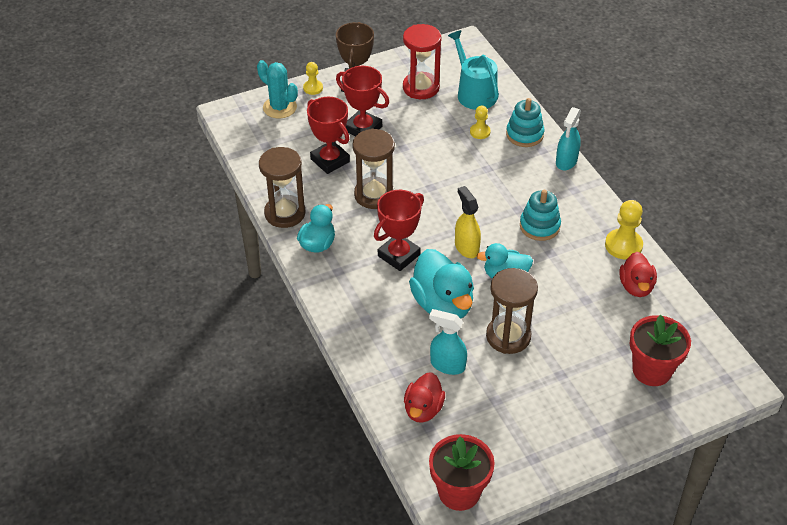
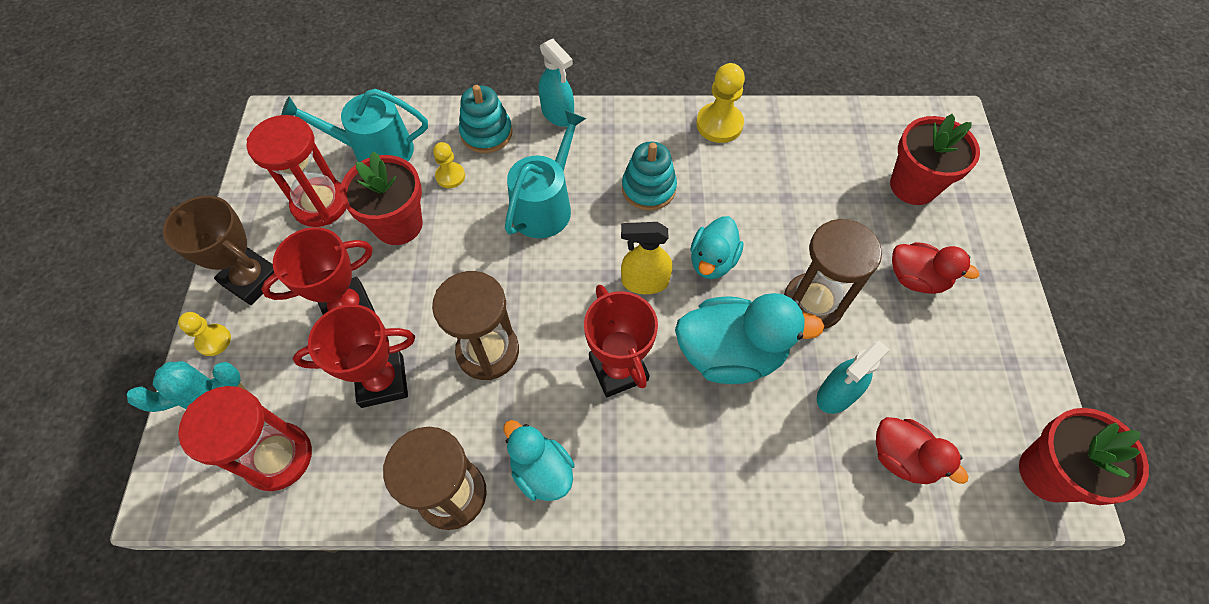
camera: 65 degrees left, 15 degrees up
red duck [619,252,657,297] -> red duck moved to [892,242,979,294]
none -> red hourglass [178,386,312,491]
none -> red flower pot [340,151,423,245]
none -> turquoise watering can [505,110,586,238]

